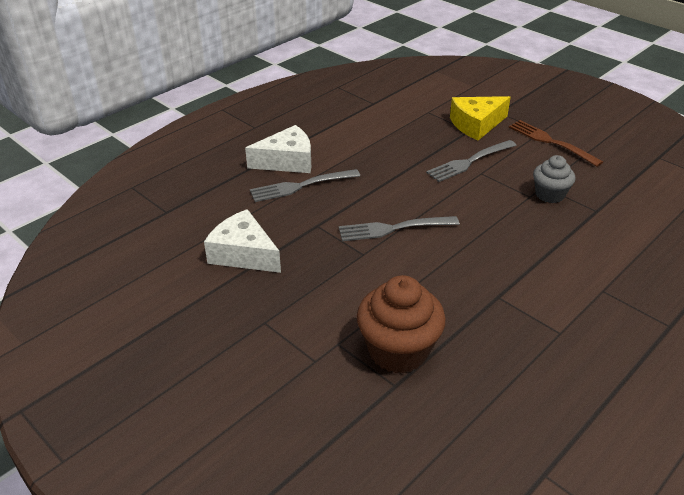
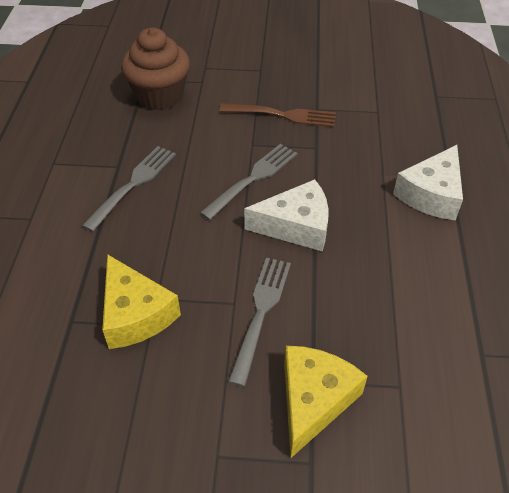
camera: 140 degrees right, 10 degrees up
white cheese [204,209,281,273] -> white cheese moved to [244,179,329,252]
grey fork [250,169,360,202] -> grey fork moved to [82,146,176,232]
brown fork [509,120,603,167] -> brown fork moved to [219,103,336,127]
grey cupcake [533,155,575,203] -> yellow cheese [102,254,181,349]

